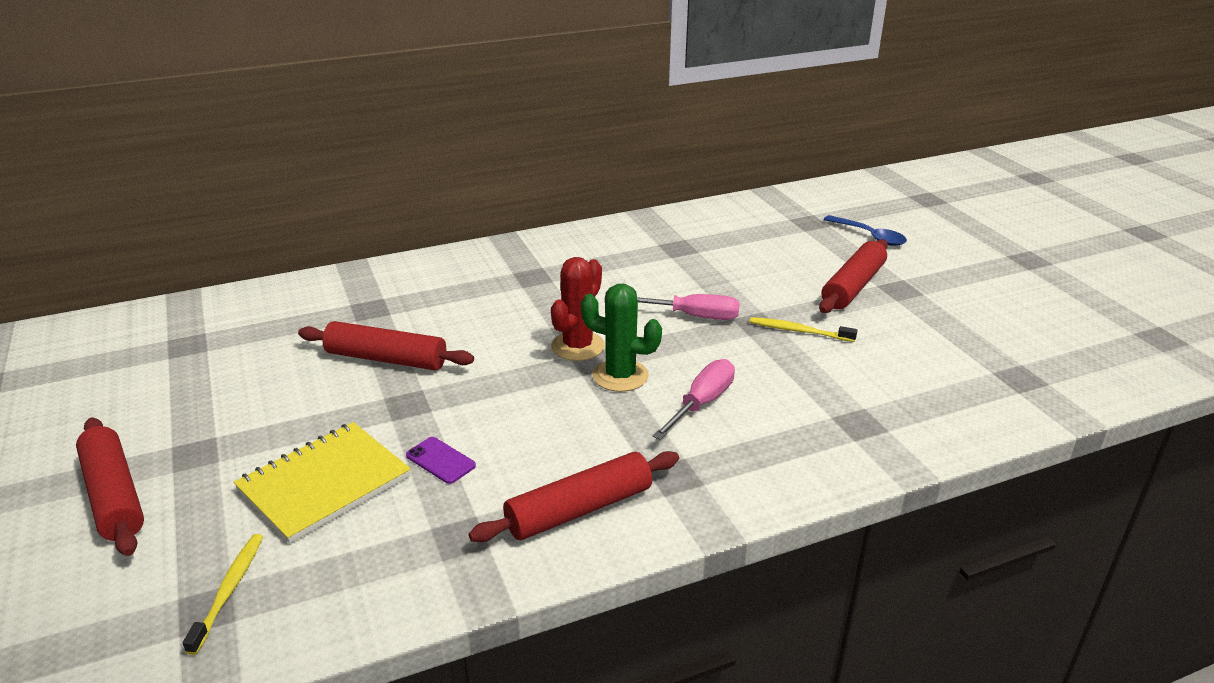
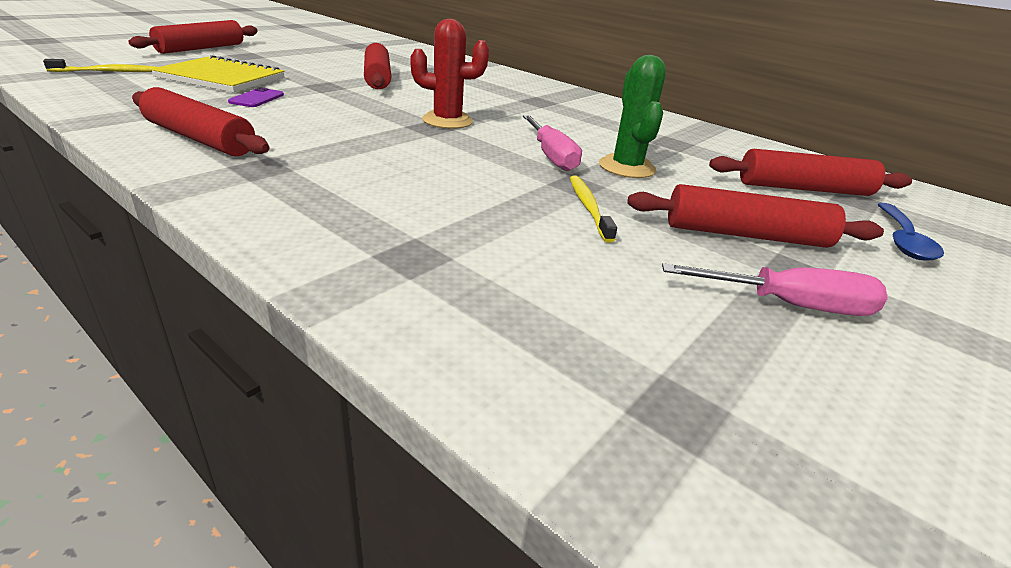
camera: 60 degrees right, 0 degrees up
green cactus [581,284,662,392] -> green cactus moved to [599,55,666,178]
pink screwdriver [652,359,735,440] -> pink screwdriver moved to [662,263,888,316]
none -> red rolling pin [709,149,912,196]

